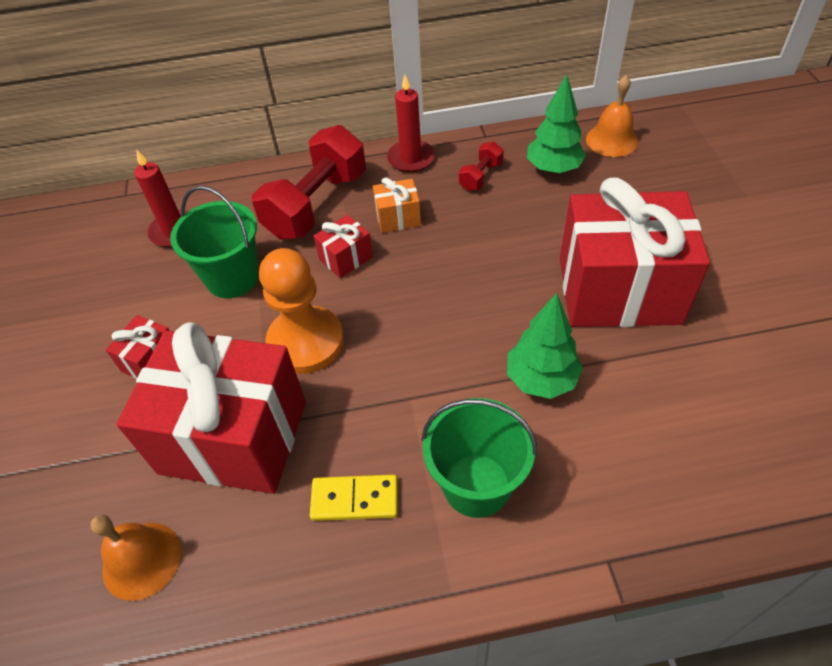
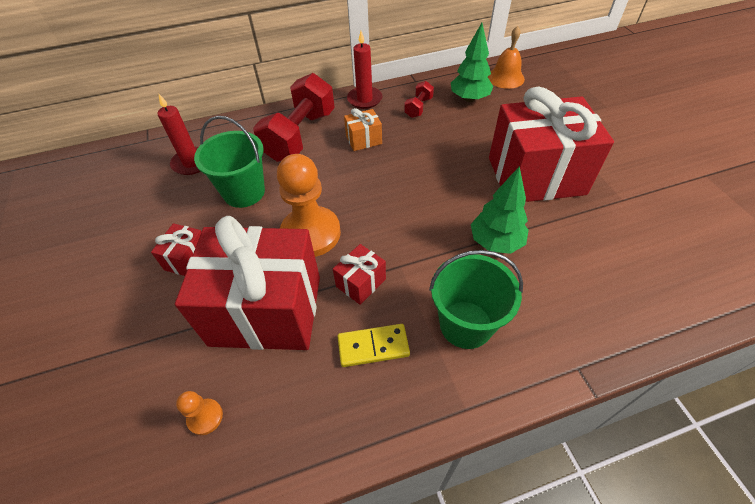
camera: 10 degrees left, 0 degrees up
orange bell [90,515,181,601] -> orange pawn [176,391,223,435]
red gift [314,215,373,278] -> red gift moved to [333,244,386,305]

